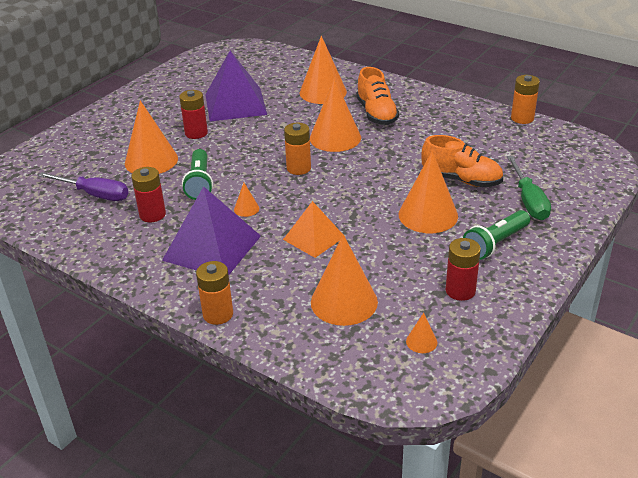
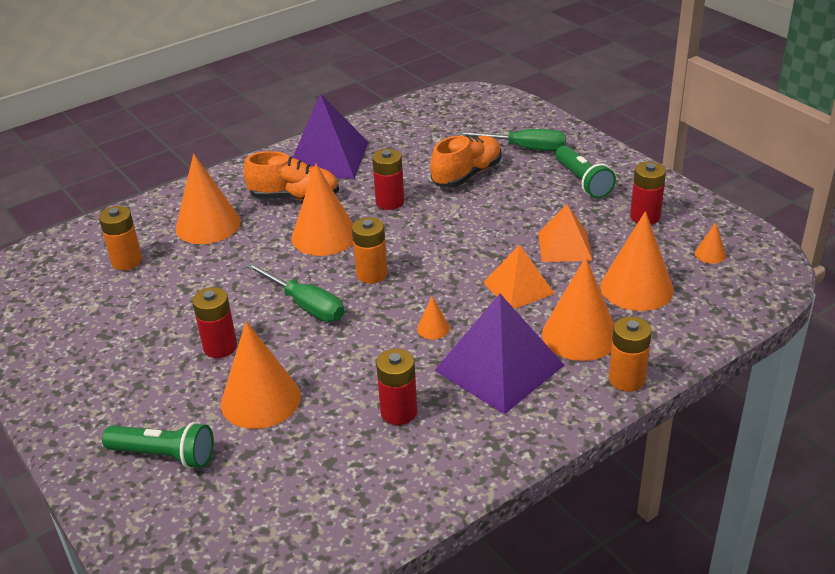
camera: 70 degrees left, 0 degrees up
purple screwdriver [38,172,129,201] -> none
green flashlight [182,149,213,200] -> green flashlight moved to [102,422,214,469]
purple pyramid [205,51,267,122] -> purple pyramid moved to [293,94,368,179]
orange cone [399,151,458,233] -> orange cone moved to [542,257,614,361]
orange battery [511,75,540,124] -> orange battery moved to [99,206,142,270]
none -> green screwdriver [246,262,344,322]
none -> red battery [372,149,404,210]
none -> orange pyramid [538,204,593,262]

